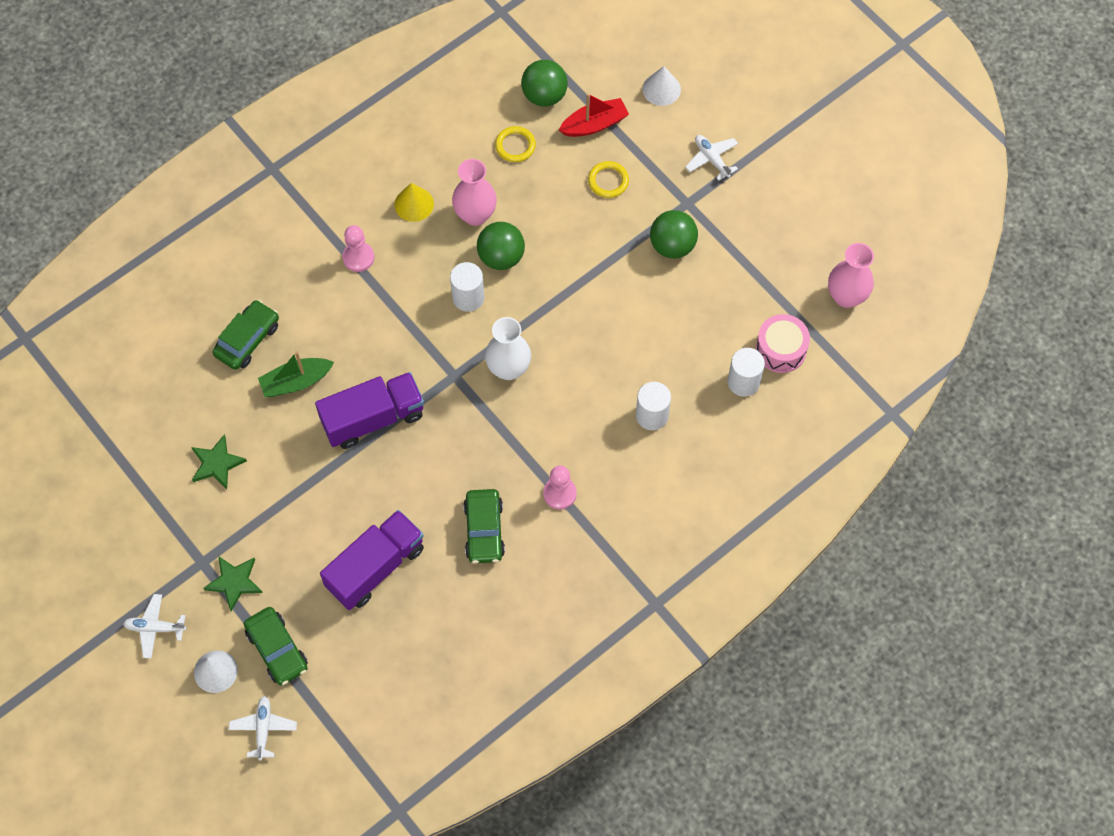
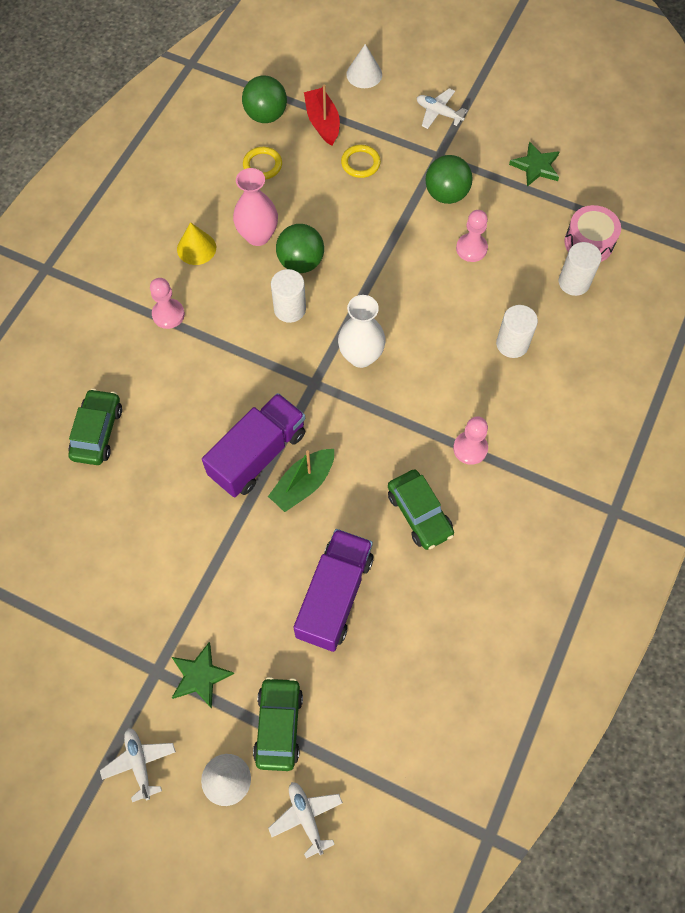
camera: 25 degrees left, 0 degrees up
white plane [123,594,187,659] -> white plane turned 90 degrees clockwise [100,728,176,802]
green star [191,434,247,489] -> green star moved to [509,141,559,187]
green car [244,607,308,685] -> green car turned 120 degrees counterclockwise [253,677,303,771]
green boat [258,351,334,397] -> green boat moved to [268,449,334,512]
red boat [559,93,629,137] -> red boat turned 60 degrees counterclockwise [304,85,340,146]
pink vase [828,243,874,308] -> none
none -> pink pawn [456,210,488,262]

